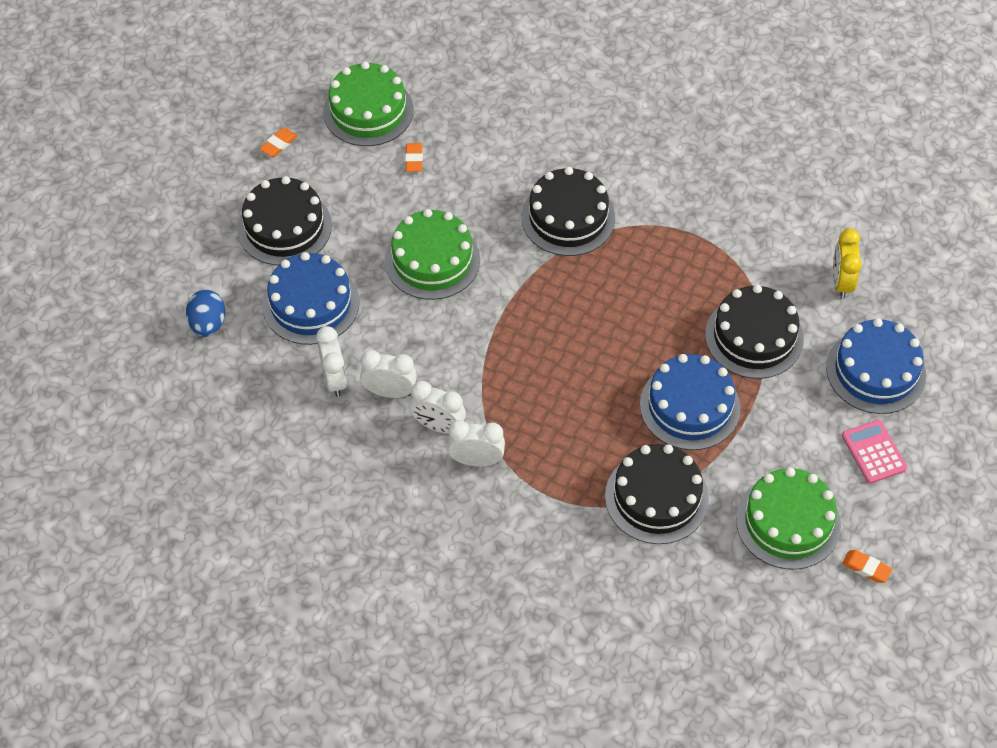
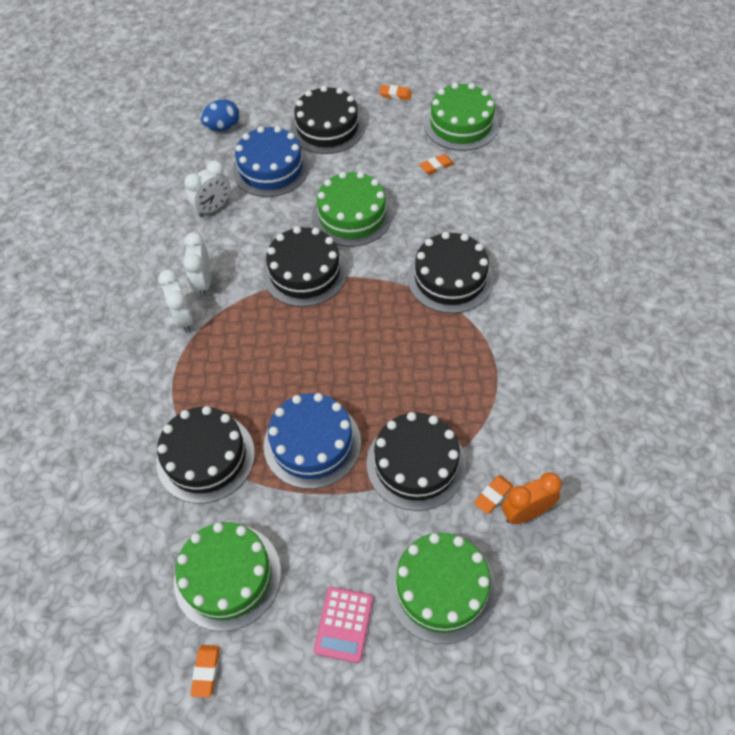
camera: 65 degrees right, 0 degrees up
white clock [360,350,417,398] -> none
blue cake [826,318,926,414] -> green cake [387,533,496,644]
yellow clock [833,228,862,299] -> orange clock [501,472,562,524]
pink calculator [842,420,907,484] -> pink calculator turned 150 degrees clockwise [314,587,373,663]
none -> black cake [263,226,347,307]
none -> orange eraser [474,475,513,514]

